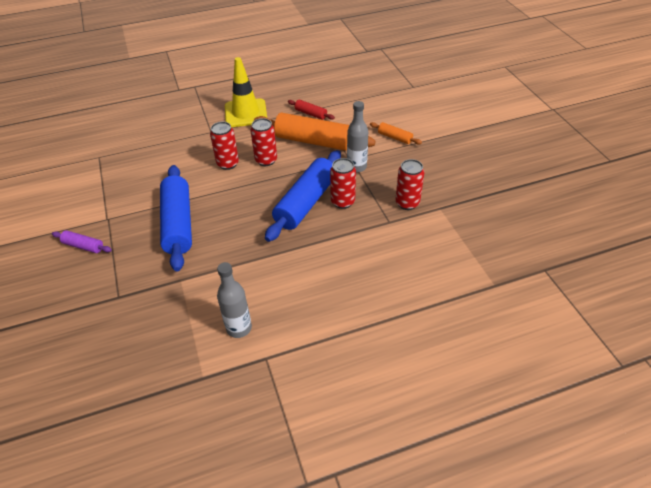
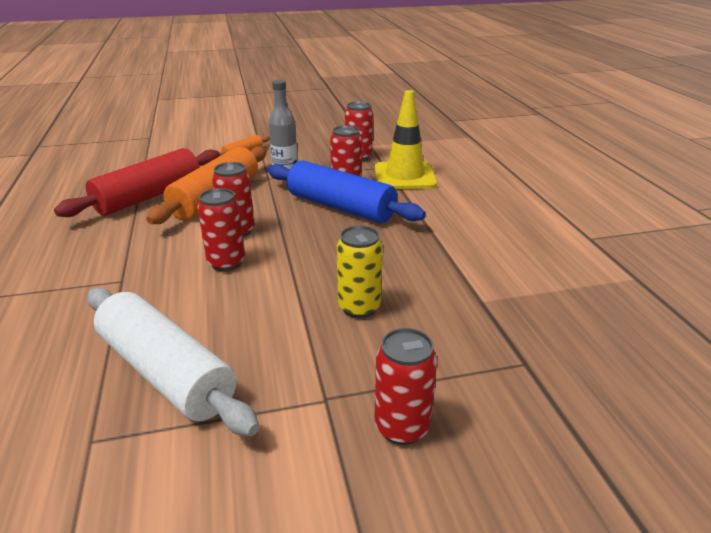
camera: 85 degrees left, 15 degrees down
purple rolling pin [52,230,112,253] -> red can [374,328,437,445]
blue rolling pin [160,165,192,271] -> yellow can [337,225,383,318]
grey bottle [217,262,252,338] -> none
yellow traffic cone [225,57,267,127] -> yellow traffic cone moved to [375,90,437,189]
red rolling pin [288,99,335,120] -> red rolling pin [54,148,220,217], size x2.15
none -> white rolling pin [87,288,259,436]

